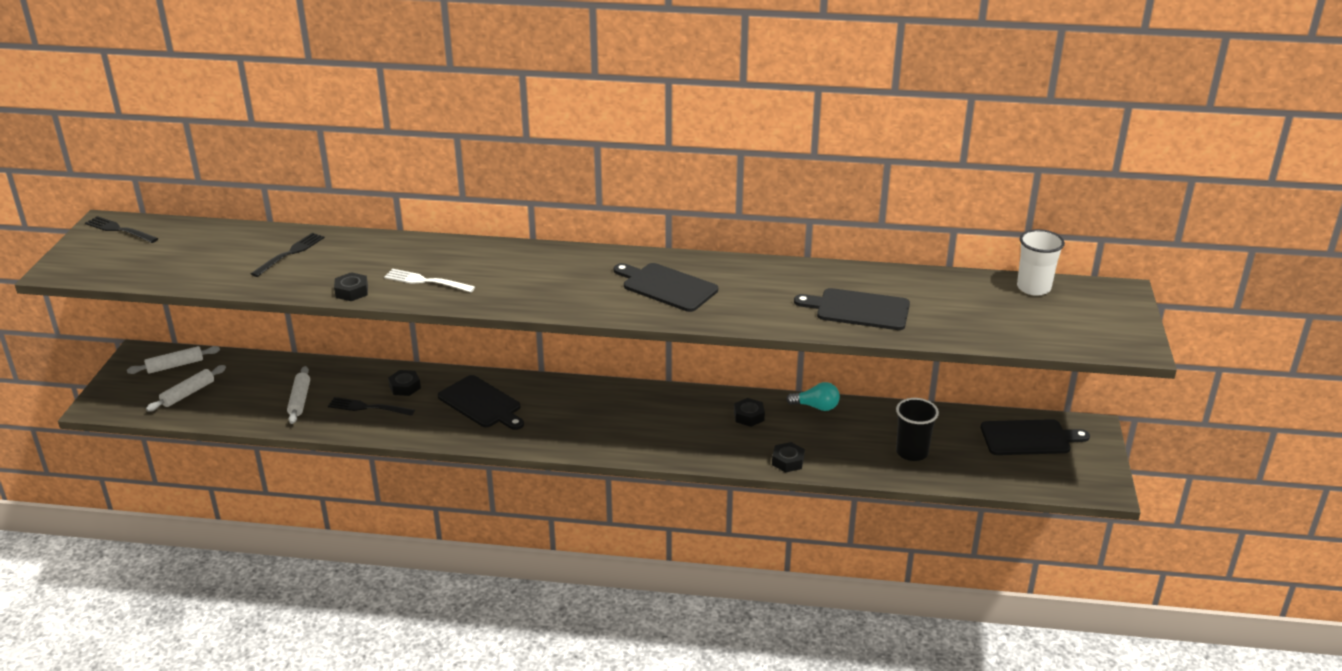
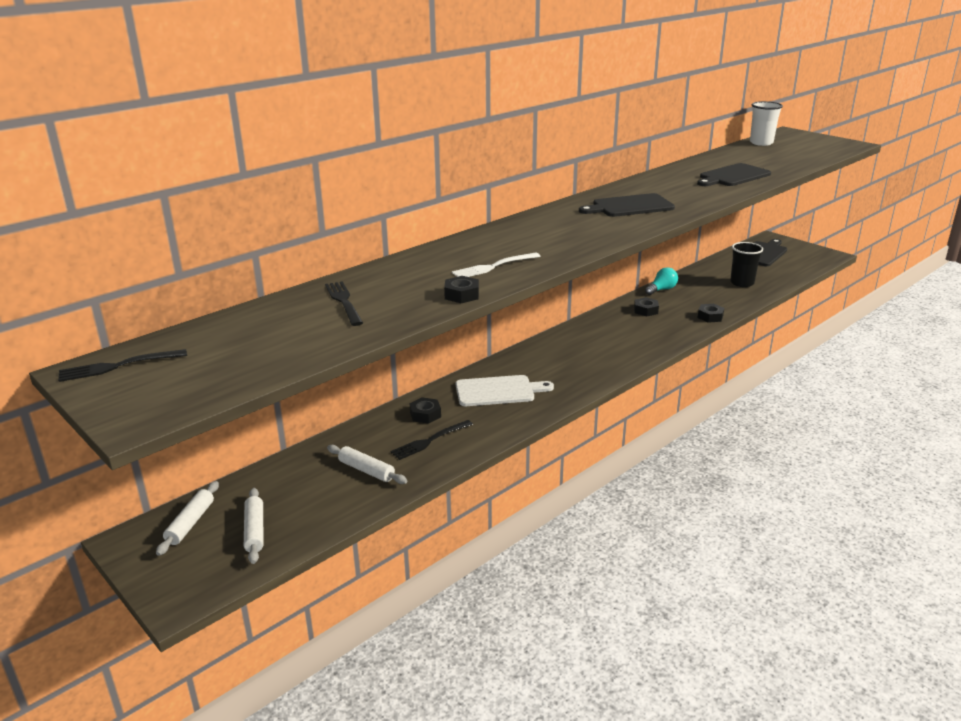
camera: 50 degrees left, 5 degrees down
black cutting board [438,375,524,430] -> white cutting board [456,375,554,406]

